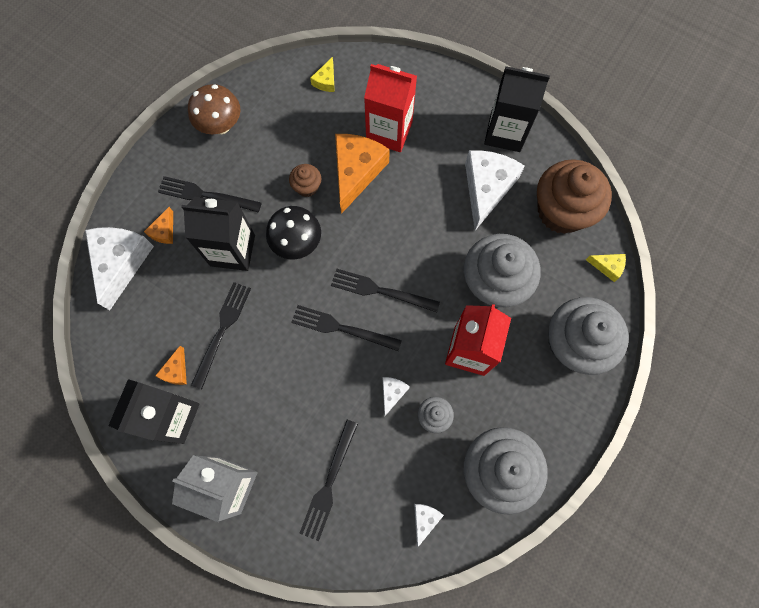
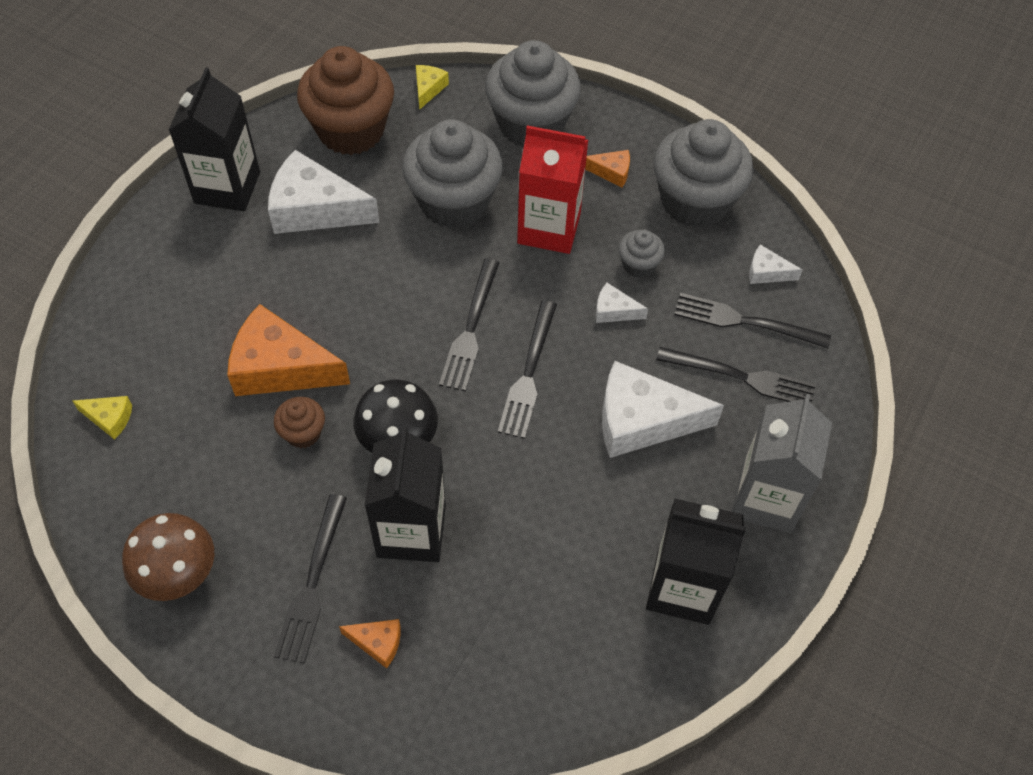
camera: 95 degrees left, 15 degrees down
white cheese [85,227,154,310] -> white cheese moved to [602,361,724,458]
orange cheese [155,346,187,385] -> orange cheese moved to [585,150,630,188]
black fork [191,282,251,389] -> black fork moved to [674,293,831,348]
red carton [364,64,417,152] -> none

